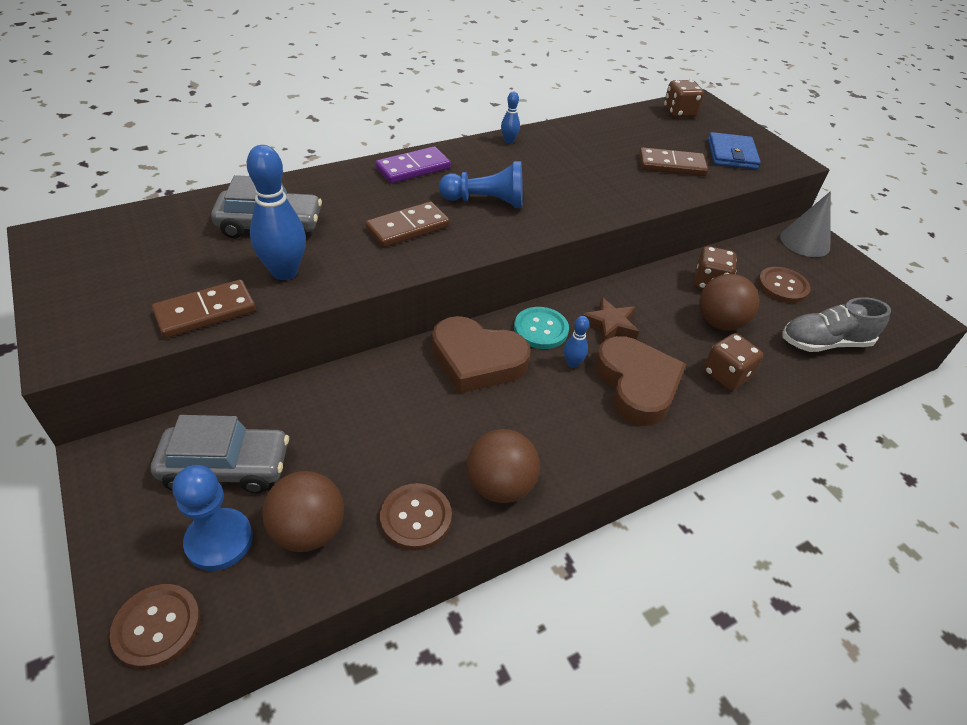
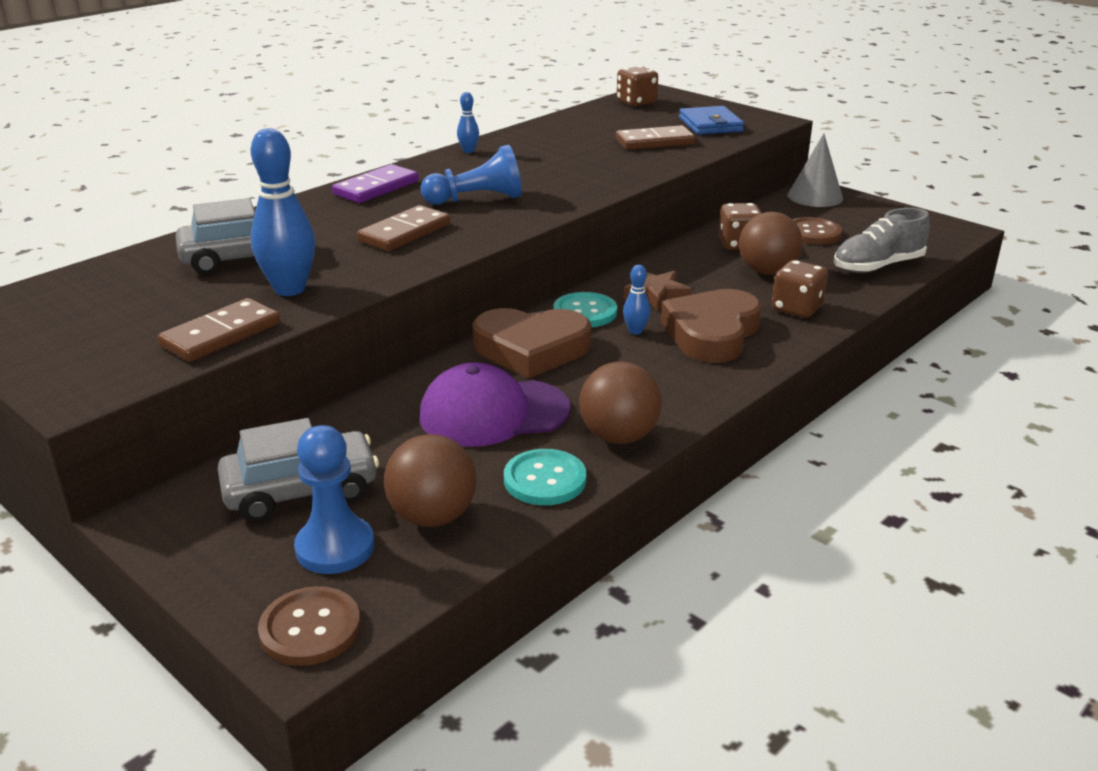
camera: 15 degrees left, 15 degrees down
brown button [380,483,452,551] -> turquoise button [504,449,586,505]
brown heart [595,336,686,426] -> brown heart turned 120 degrees counterclockwise [661,289,762,363]
none -> purple cap [420,362,571,447]

